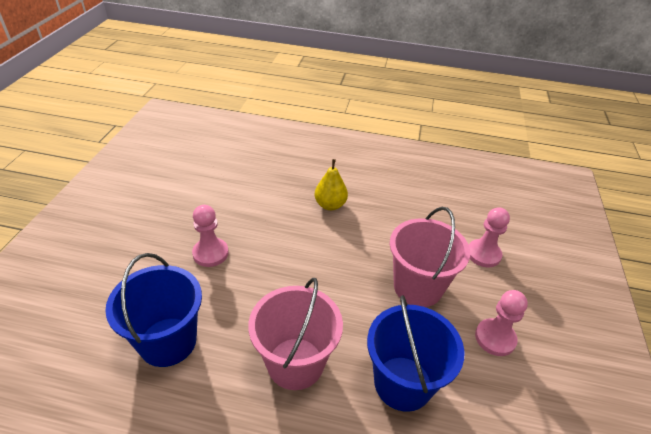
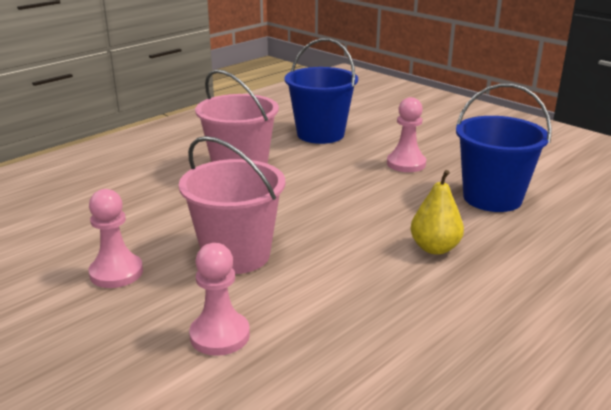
camera: 125 degrees right, 15 degrees down
blue bucket [367,295,464,412] -> blue bucket moved to [456,84,552,212]

